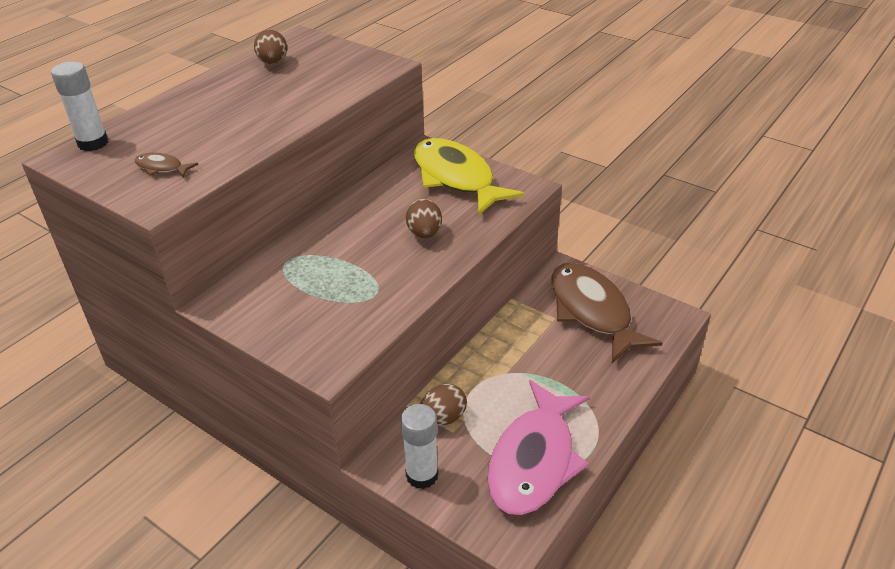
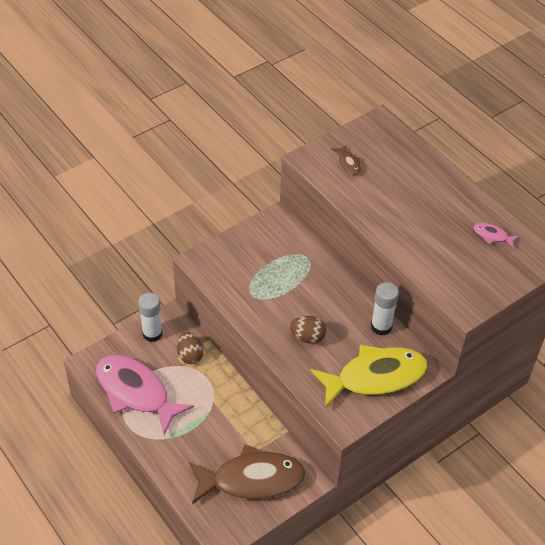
camera: 105 degrees right, 10 degrees up
white glue stick [51,62,108,151] -> white glue stick moved to [371,282,399,335]
brown fish [134,153,198,178] -> brown fish turned 120 degrees clockwise [332,145,361,175]
brown egg [254,29,287,64] -> pink fish [473,223,519,248]

